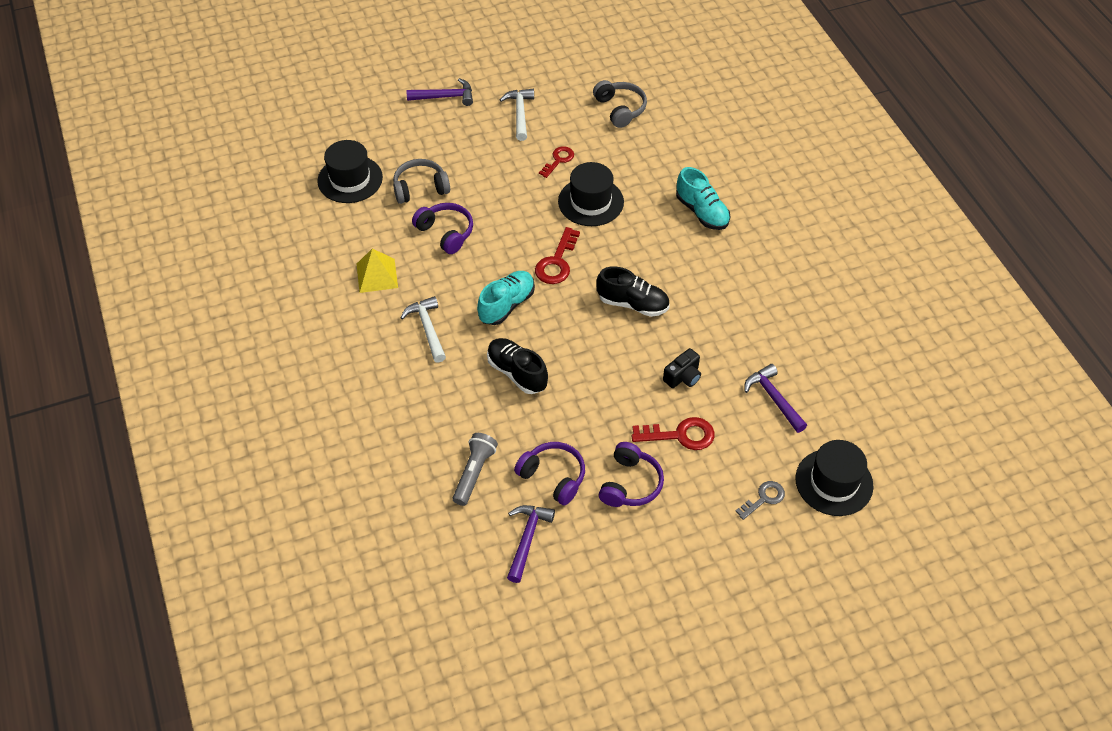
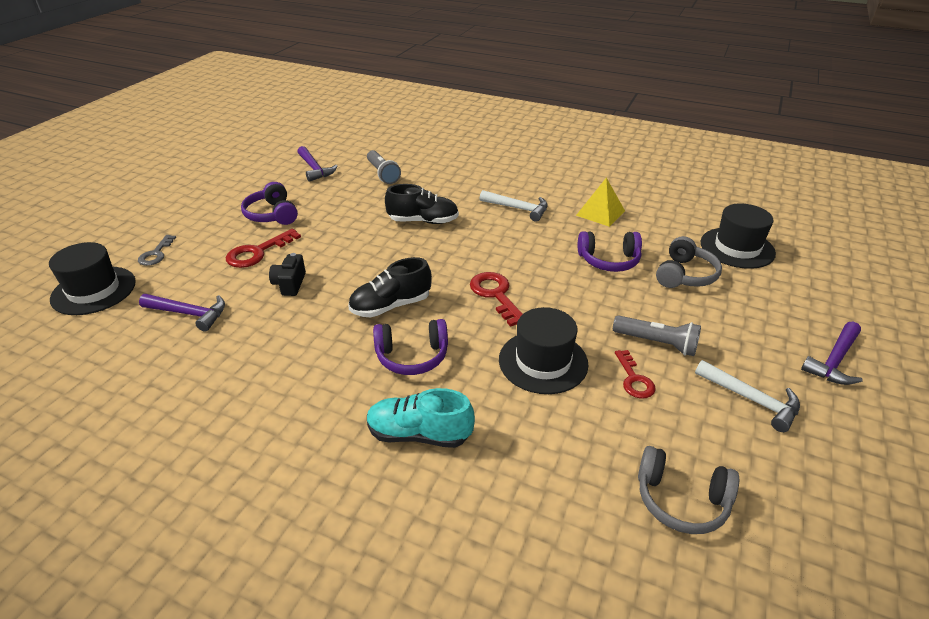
camera: 135 degrees right, 15 degrees down
turquoise shoe [477,271,535,325] -> none
purple headphones [514,442,585,505] -> purple headphones moved to [373,319,448,375]
none -> grey flashlight [613,315,701,356]

